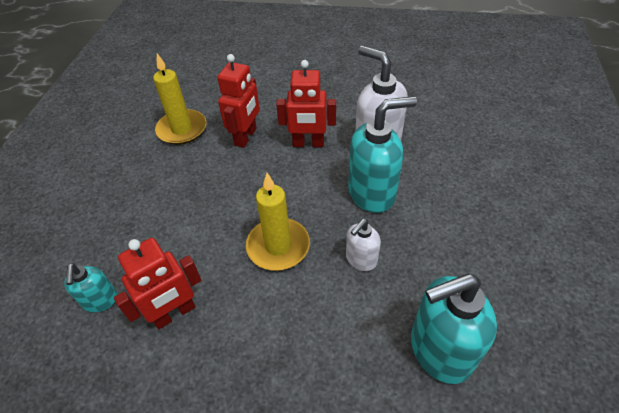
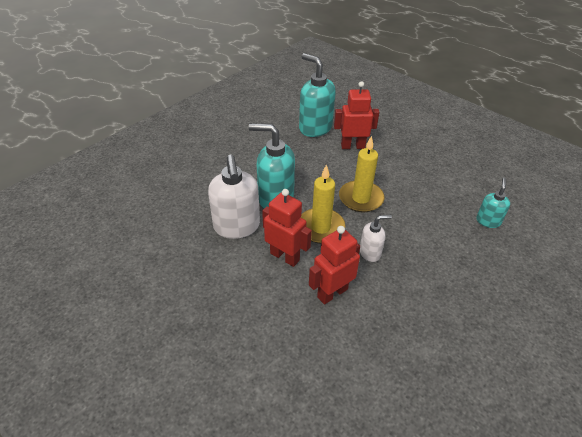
camera: 150 degrees left, 5 degrees down
red robot [114,238,201,329] -> red robot moved to [334,81,379,149]
yellow candle [153,53,206,145] -> yellow candle moved to [301,165,345,244]
white soap dispenser [346,219,381,271] -> white soap dispenser moved to [360,215,392,262]
turquoise soap dispenser [411,274,497,384] -> turquoise soap dispenser turned 150 degrees counterclockwise [299,53,336,137]

